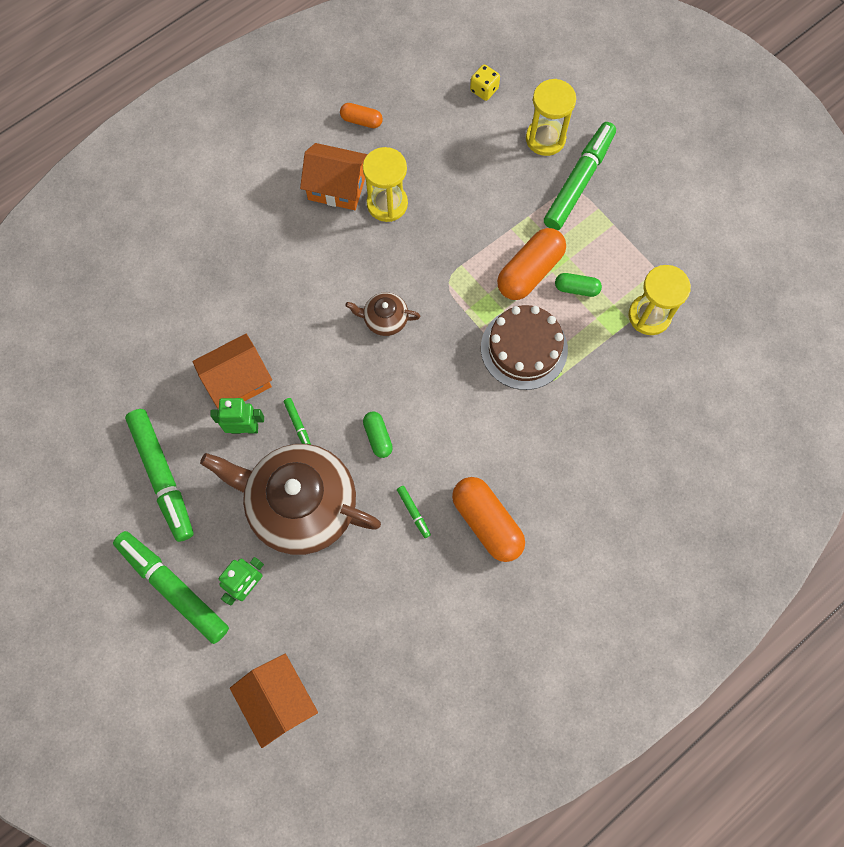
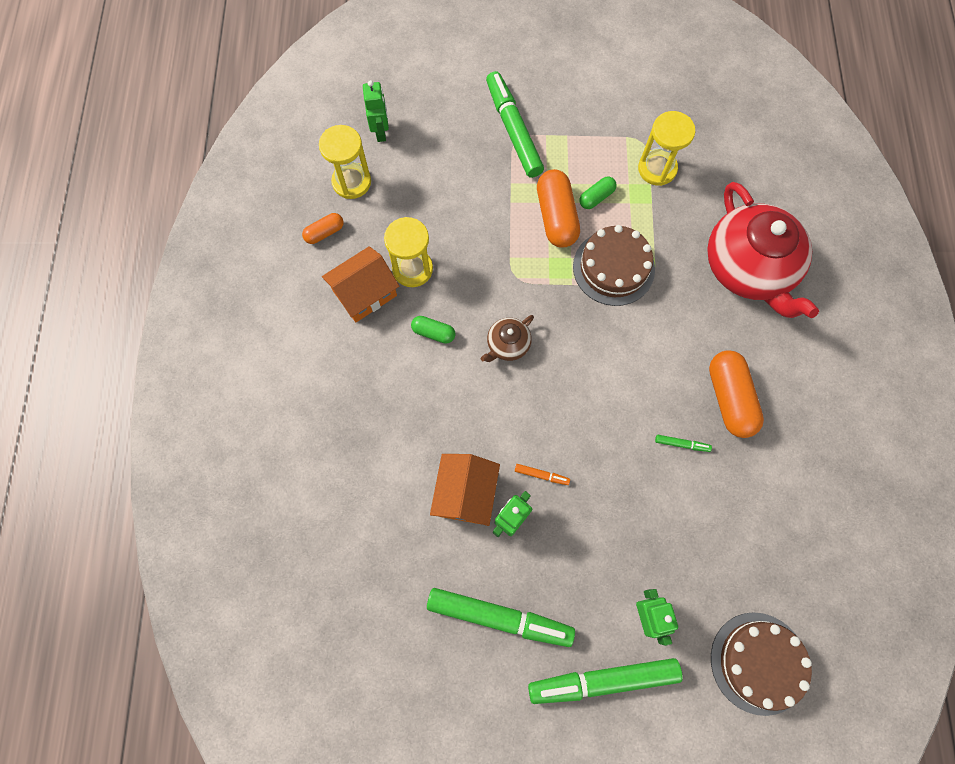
camera: 50 degrees left, 0 degrees up
brown teapot [200,444,381,555] -> none
orange house [230,654,318,748] -> brown cake [711,613,812,716]
green marker [284,398,311,445] -> orange marker [515,464,570,485]
green capsule [363,412,393,458] -> green capsule moved to [411,316,456,344]
orange capsule [452,477,525,562] -> orange capsule turned 75 degrees clockwise [709,350,764,438]
yellow dice [470,64,500,101] -> green robot [363,80,389,142]
yellow hourglass [526,79,576,156] -> yellow hourglass moved to [319,125,371,199]
none -> red teapot [707,182,819,318]

